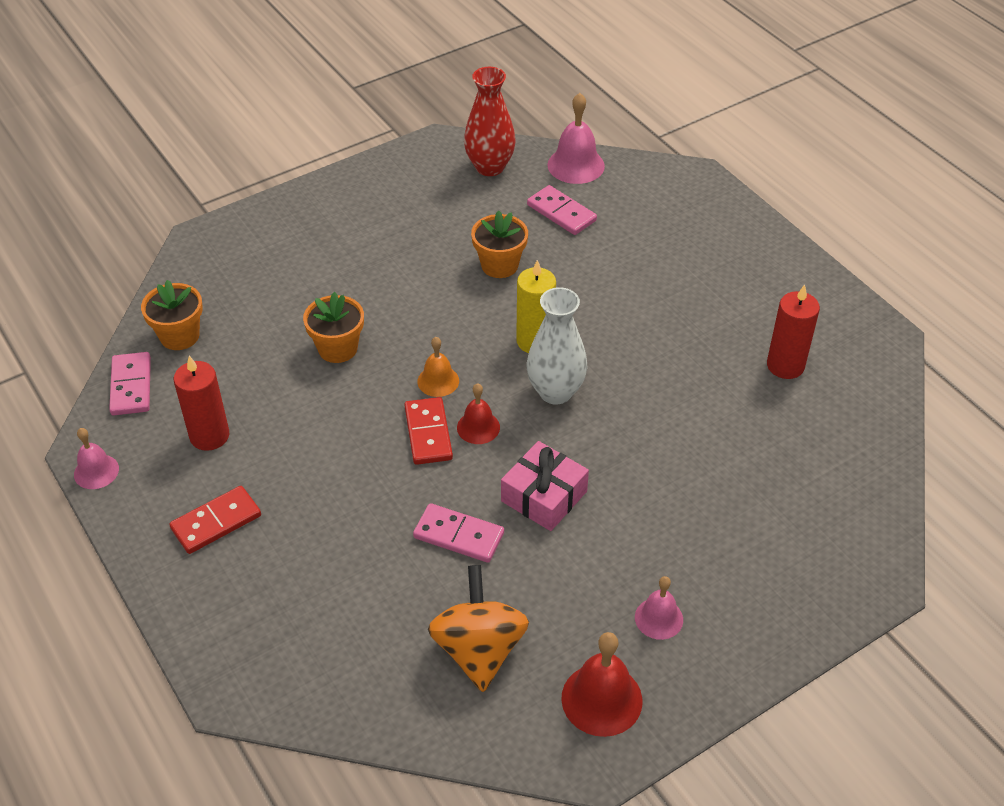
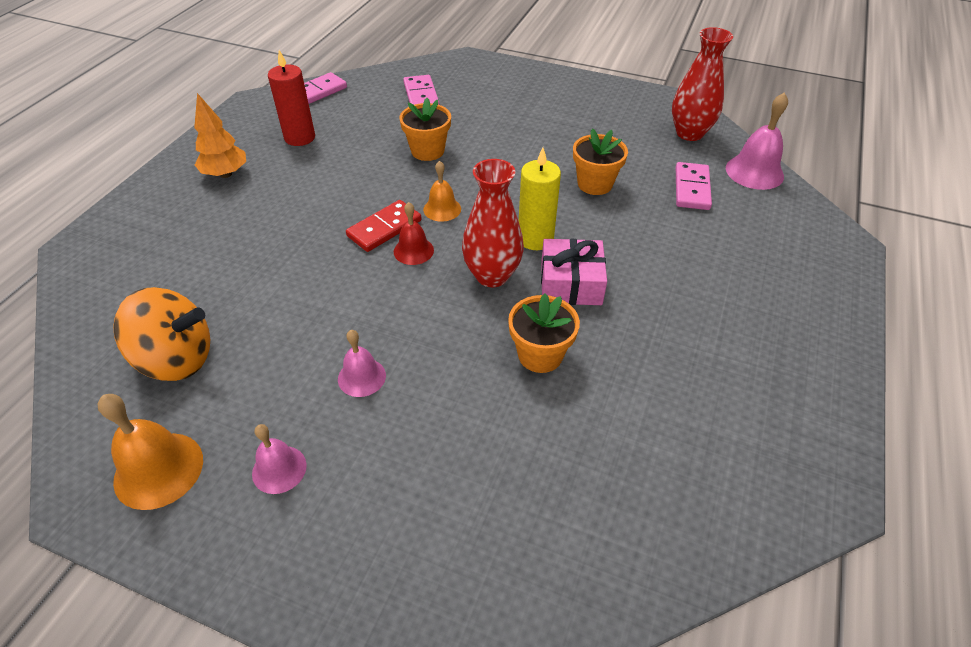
camera: 55 degrees right, 0 degrees up
pink bell [74,428,119,489] -> pink bell moved to [338,330,386,397]
orange flower pot [141,280,203,350] -> orange flower pot moved to [508,294,580,373]
red domino [169,486,261,554] -> orange tree [194,93,246,178]
pink domino [413,503,504,563] -> pink domino moved to [403,75,440,105]
orange spinning top [428,565,529,692] -> orange spinning top turned 45 degrees clockwise [113,287,210,381]
pink gift [501,441,589,531] -> pink gift moved to [541,239,607,305]
white vase [527,287,588,404] -> red vase [462,159,524,287]
red bell [561,632,642,737] -> orange bell [98,394,203,510]
red candle [767,284,820,379] -> none

